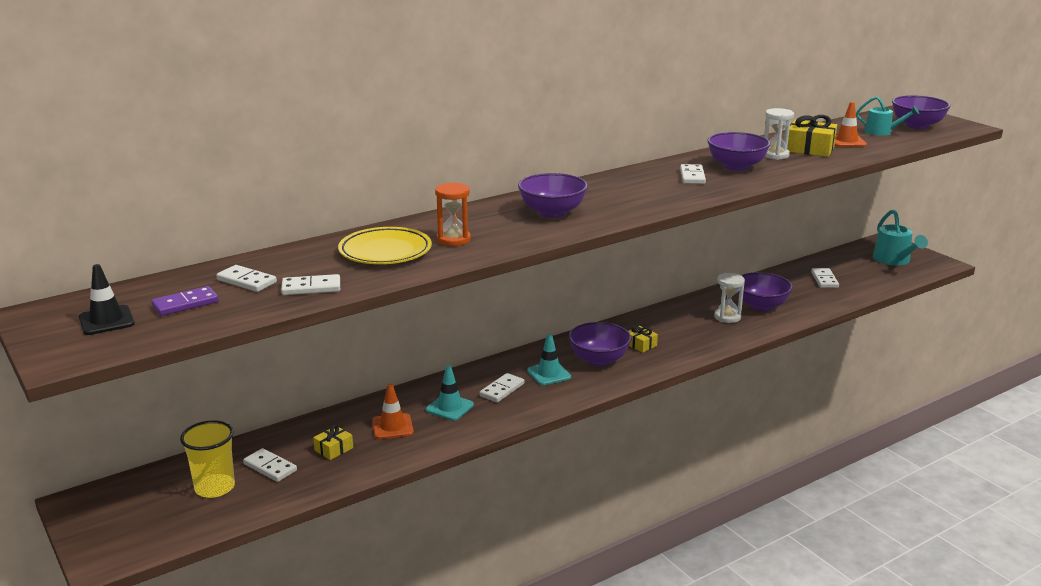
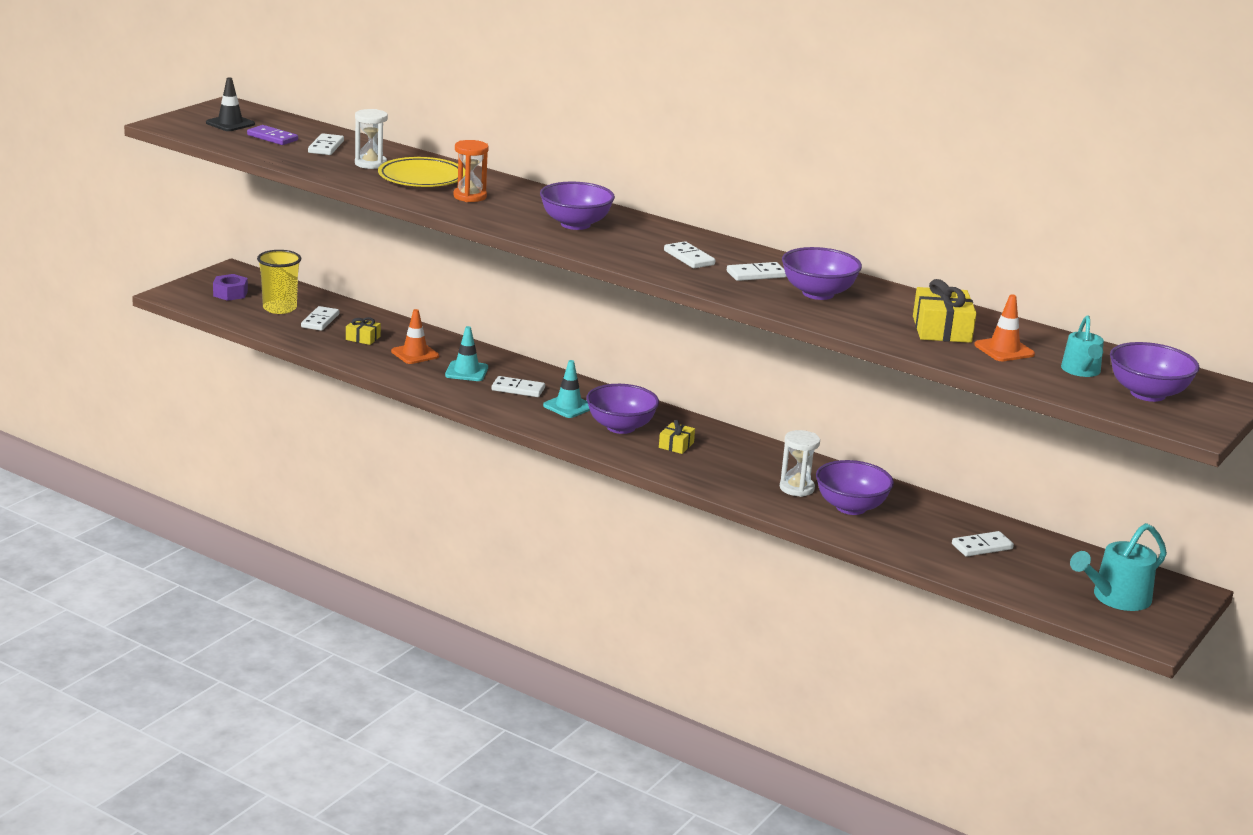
camera: 65 degrees right, 0 degrees up
white domino [281,274,340,295] -> white domino moved to [664,241,715,268]
white hourglass [764,108,794,160] -> white hourglass moved to [355,109,388,169]
none -> purple nut [213,274,248,301]

